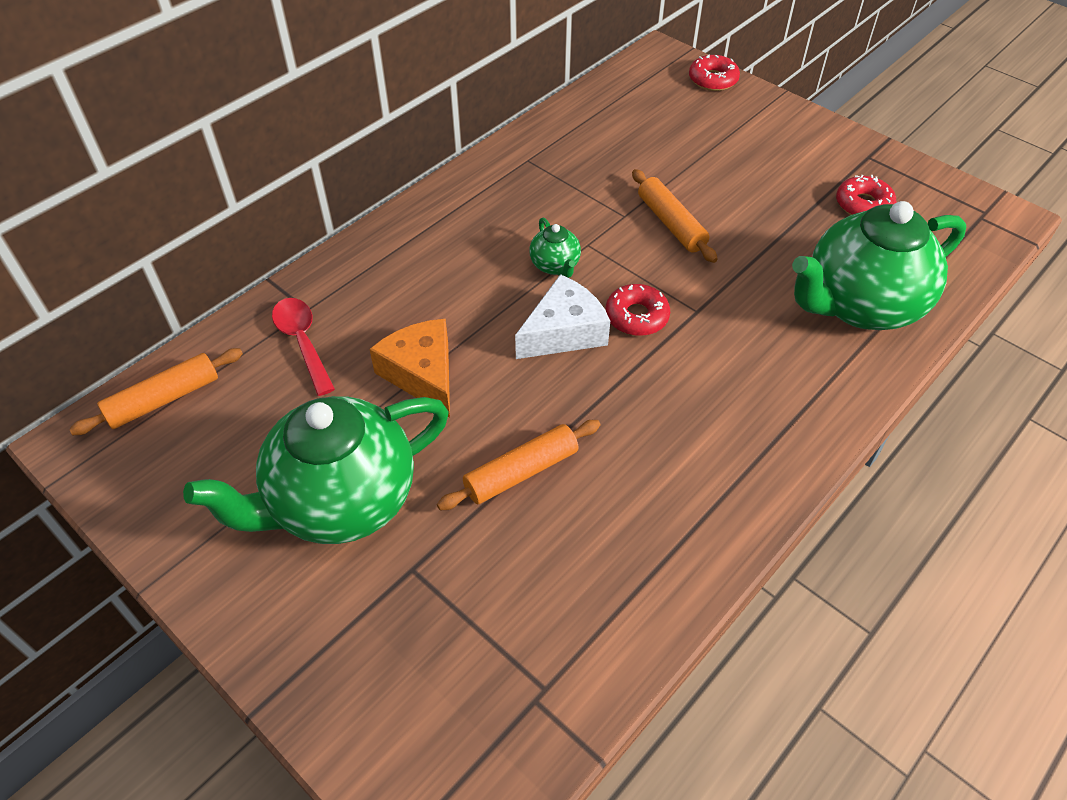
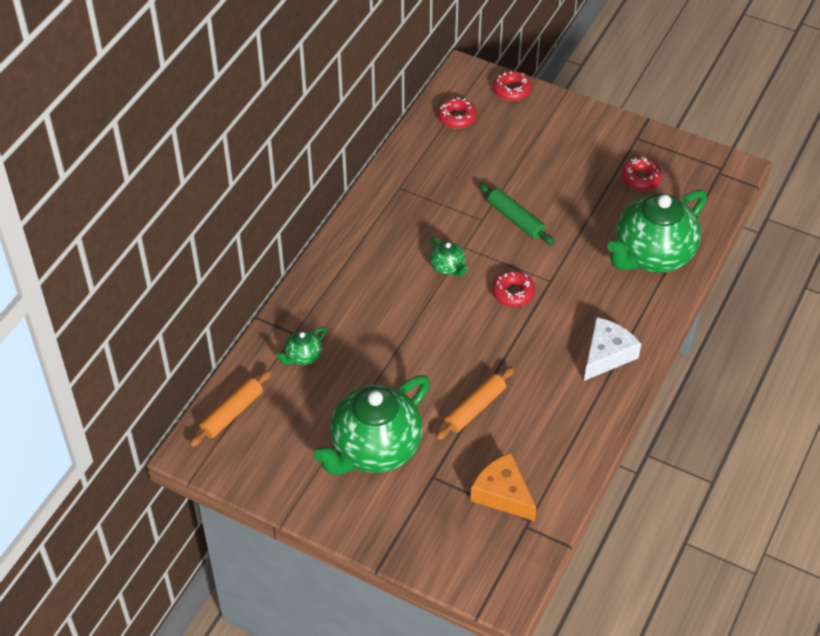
camera: 15 degrees left, 0 degrees up
red spoon [272,298,335,396] -> green teapot [276,327,327,365]
orange cheese [369,319,450,418] -> orange cheese moved to [470,453,537,521]
white cheese [515,274,610,359] -> white cheese moved to [584,317,641,381]
orange rolling pin [632,169,718,263] -> green rolling pin [479,183,555,245]
none -> red donut [438,98,477,129]

